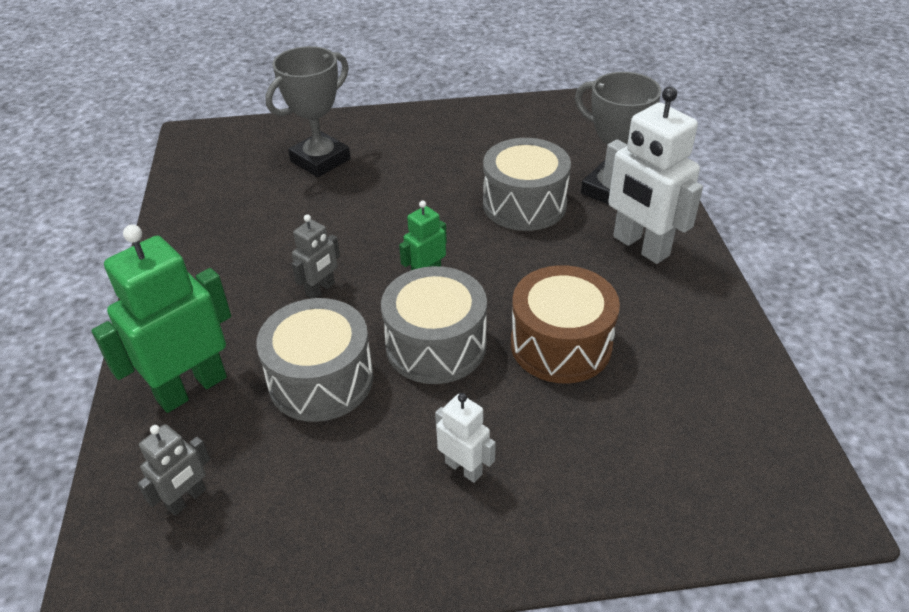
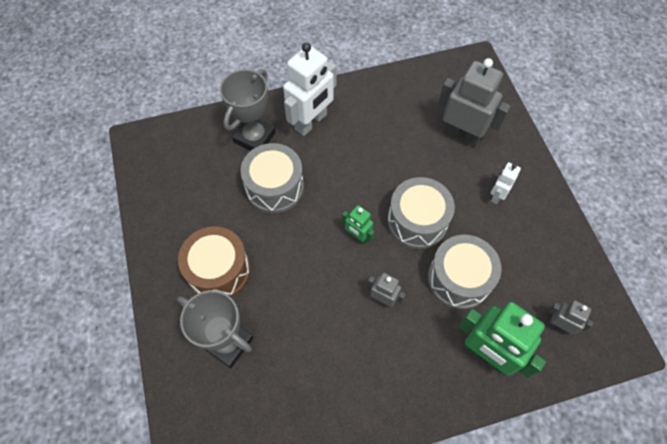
camera: 100 degrees left, 20 degrees up
brown drum [511,265,620,383] -> brown drum moved to [178,226,250,297]
none -> grey robot [438,58,511,148]

